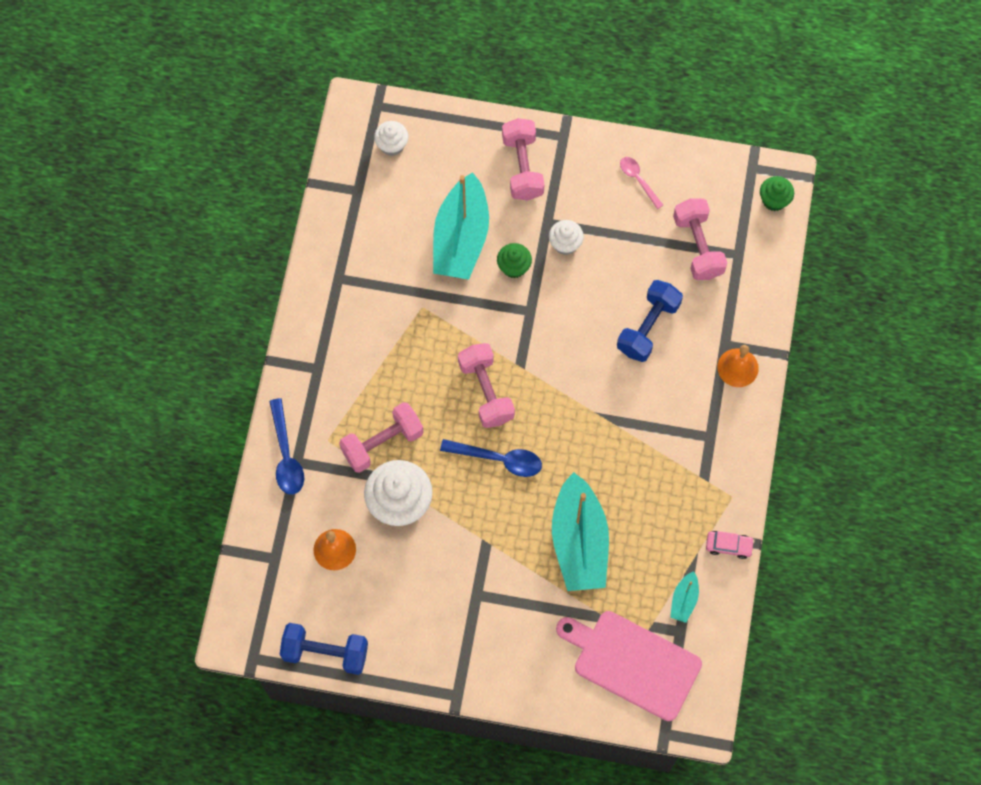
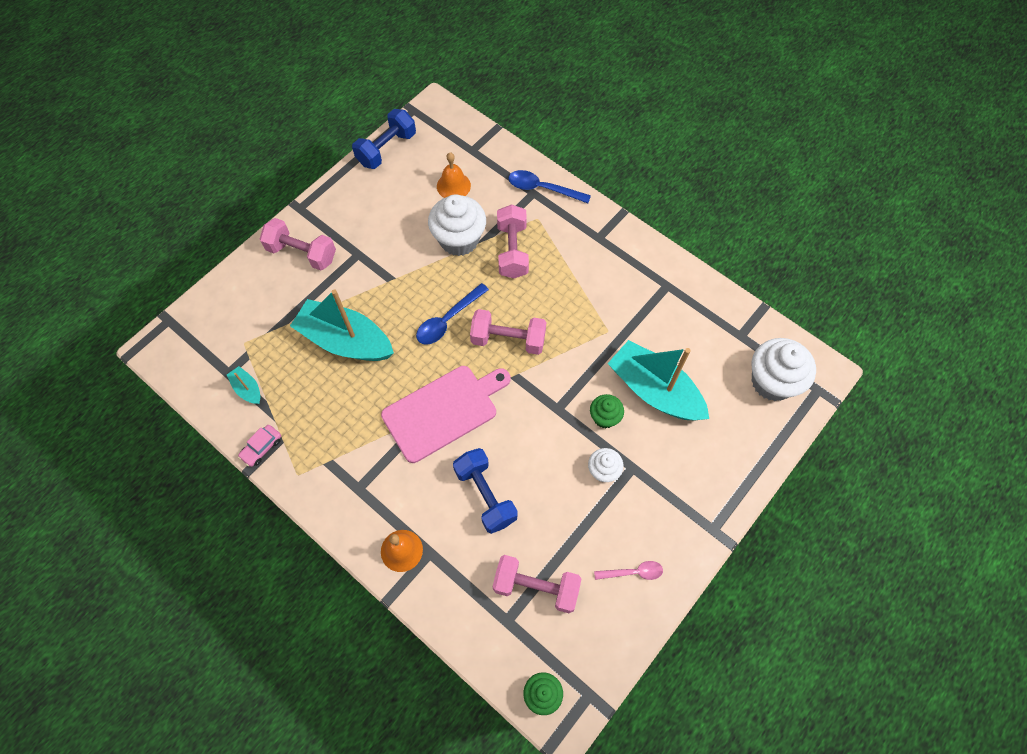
camera: 120 degrees right, 5 degrees down
white cupcake [374,121,408,156] -> white cupcake [752,338,816,401], size x1.85
pink dumbbell [502,118,544,200] -> pink dumbbell moved to [260,218,336,271]
pink cutting board [556,611,702,721] -> pink cutting board moved to [381,366,510,463]

